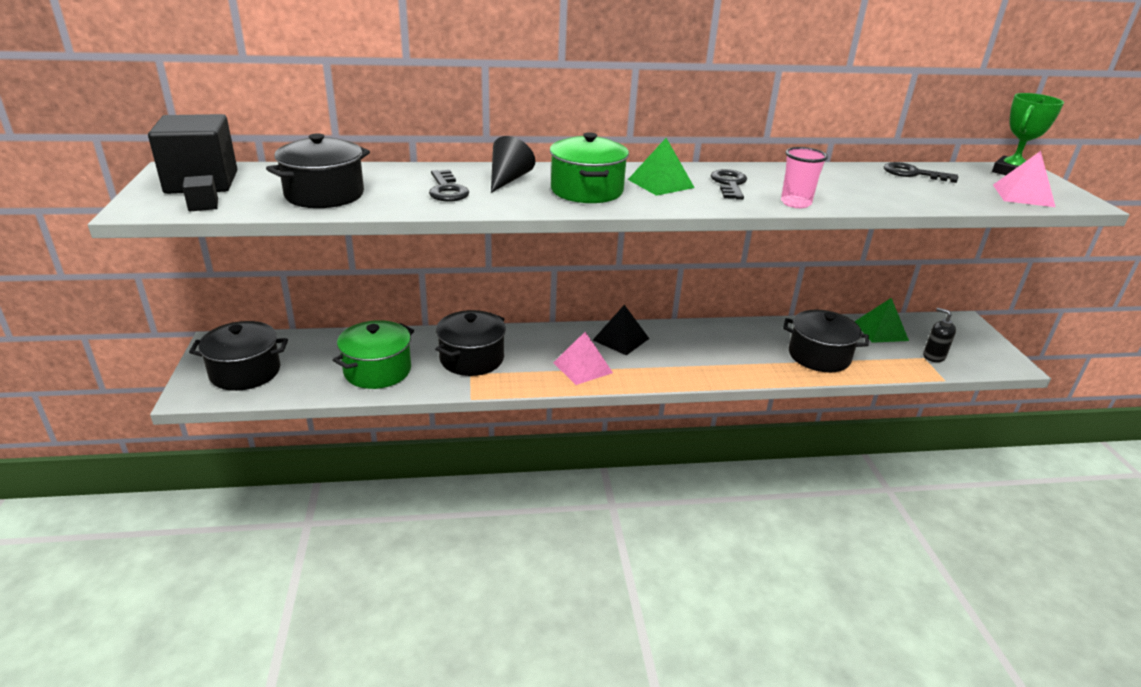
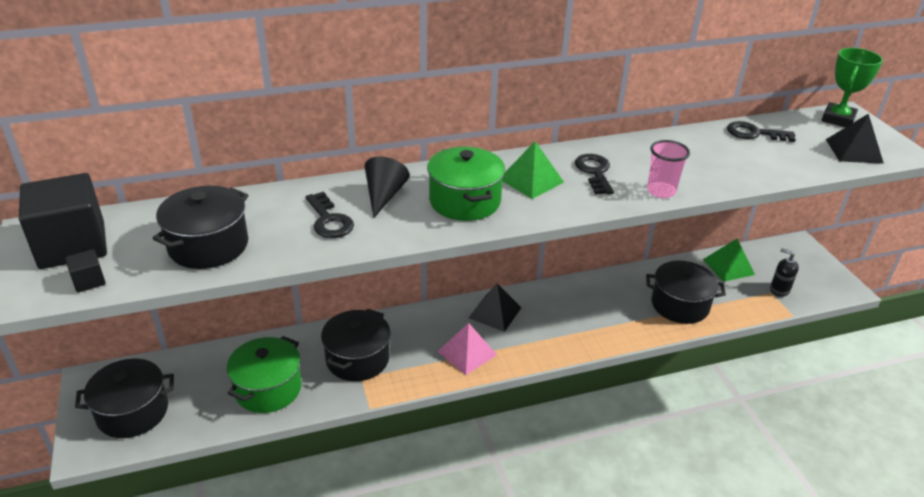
camera: 10 degrees left, 5 degrees up
pink pyramid [993,151,1055,207] -> black pyramid [826,114,884,164]

